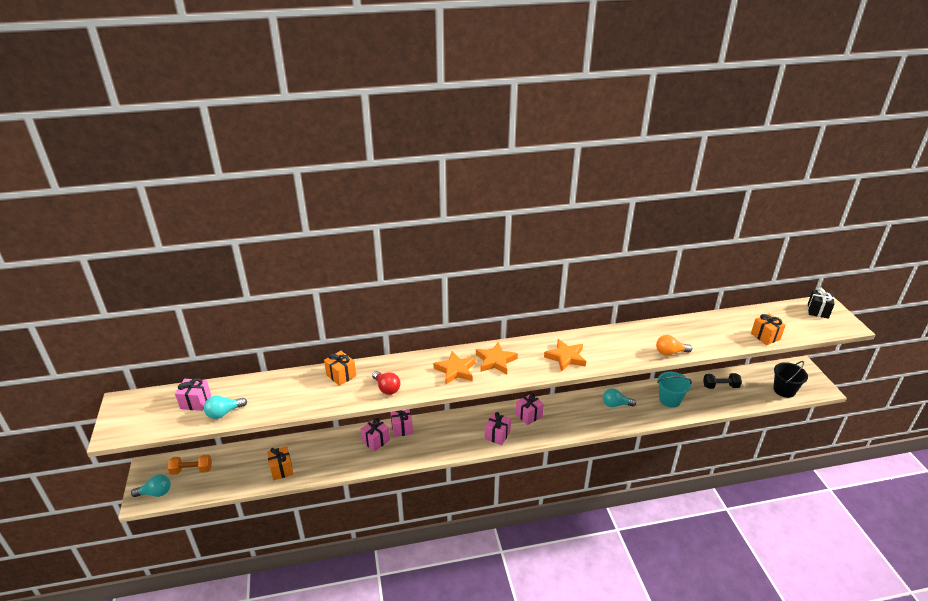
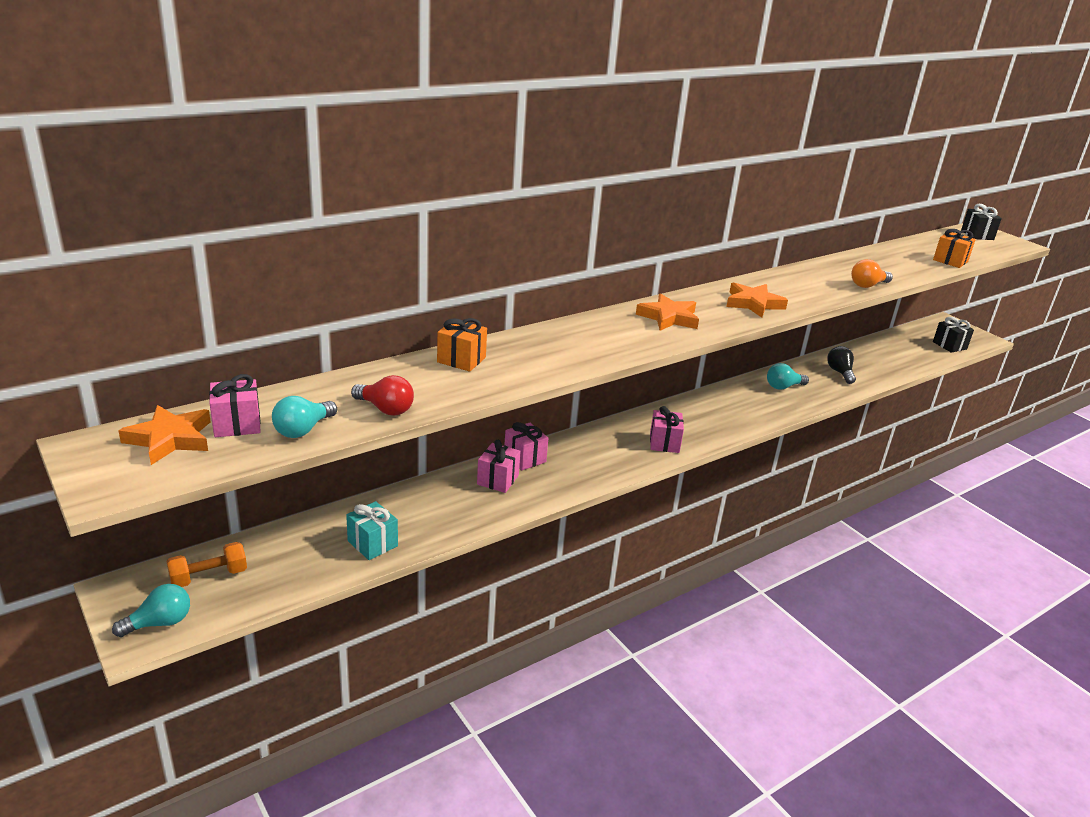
camera: 25 degrees left, 5 degrees down
orange gift [267,446,294,480] -> turquoise gift [346,501,398,560]
red light bulb [372,371,400,395] -> red light bulb moved to [351,375,414,416]
orange star [433,351,476,384] -> orange star moved to [118,405,211,465]
pink gift [516,393,544,425] -> none
turquoise bucket [657,372,692,408] -> black light bulb [827,346,856,384]
black dumbbell [703,373,742,389] -> none
black bucket [773,361,808,398] -> black gift [933,317,974,353]

